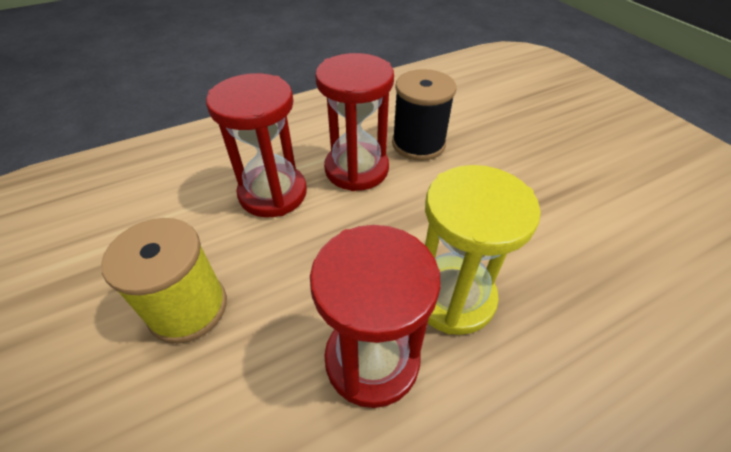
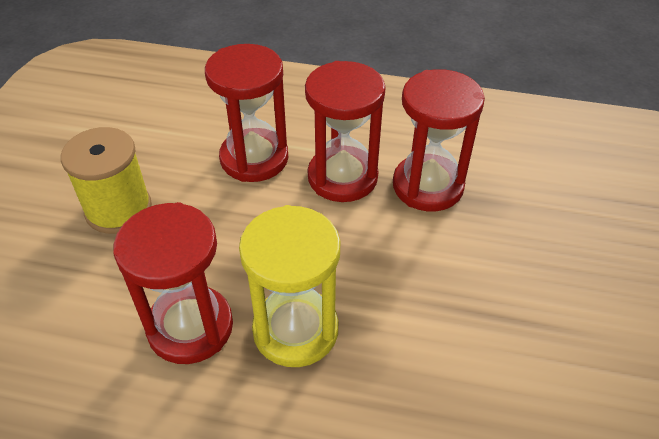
camera: 40 degrees right, 0 degrees up
black spool [392,69,456,161] -> red hourglass [393,69,485,211]

